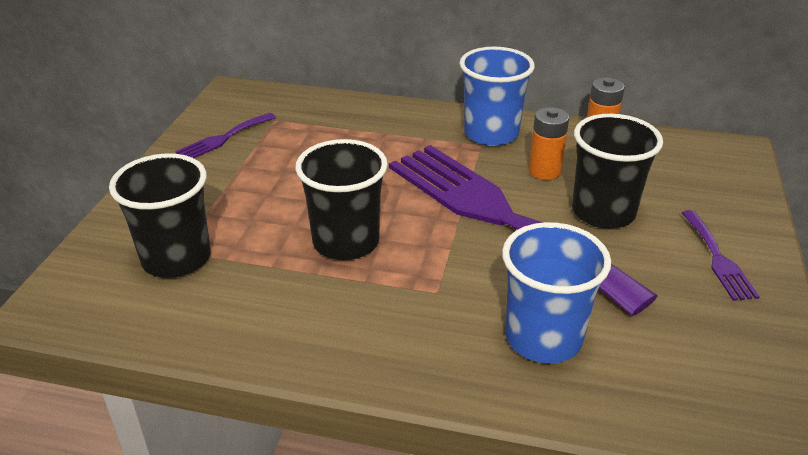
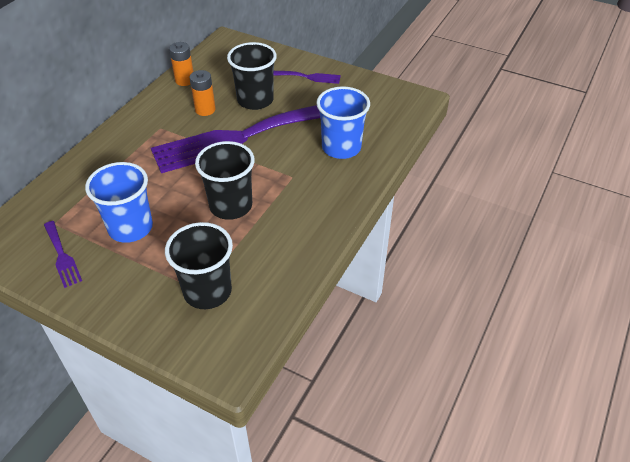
camera: 75 degrees left, 10 degrees up
blue cup [459,47,535,146] -> blue cup moved to [85,162,153,243]

